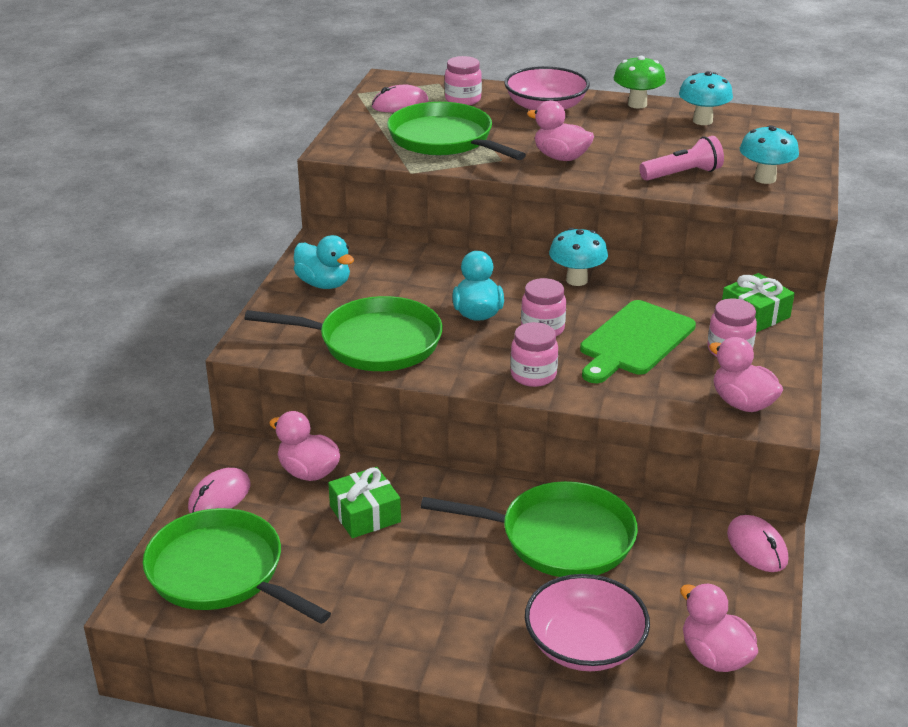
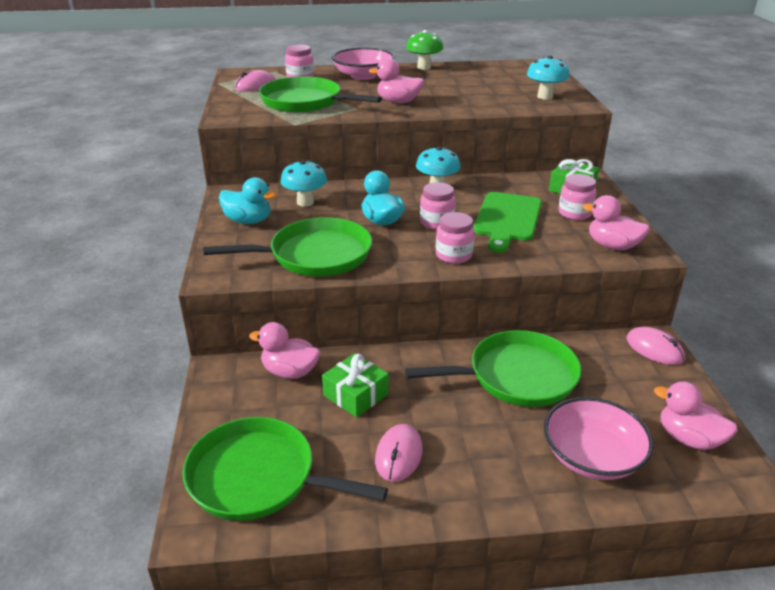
camera: 20 degrees left, 0 degrees up
pink mouse [188,468,251,513] -> pink mouse moved to [375,424,423,482]
pink flashlight [639,136,724,181] -> none
turquoise mushroom [679,71,733,125] -> turquoise mushroom moved to [280,160,327,207]

